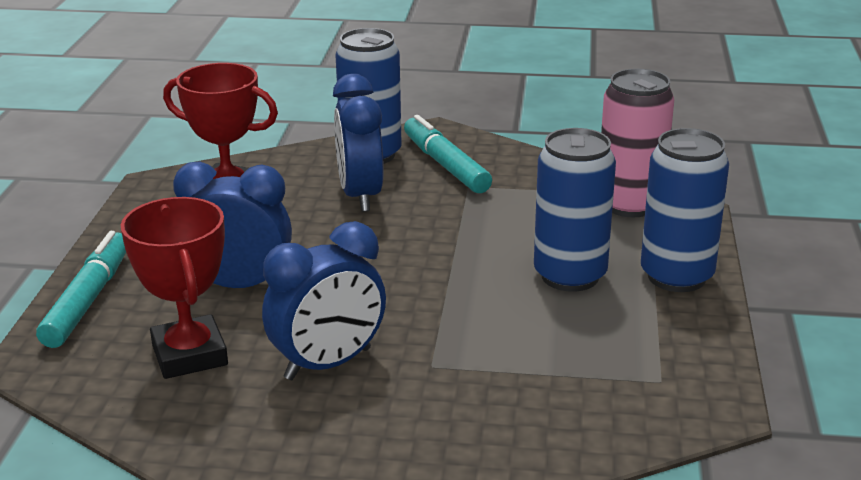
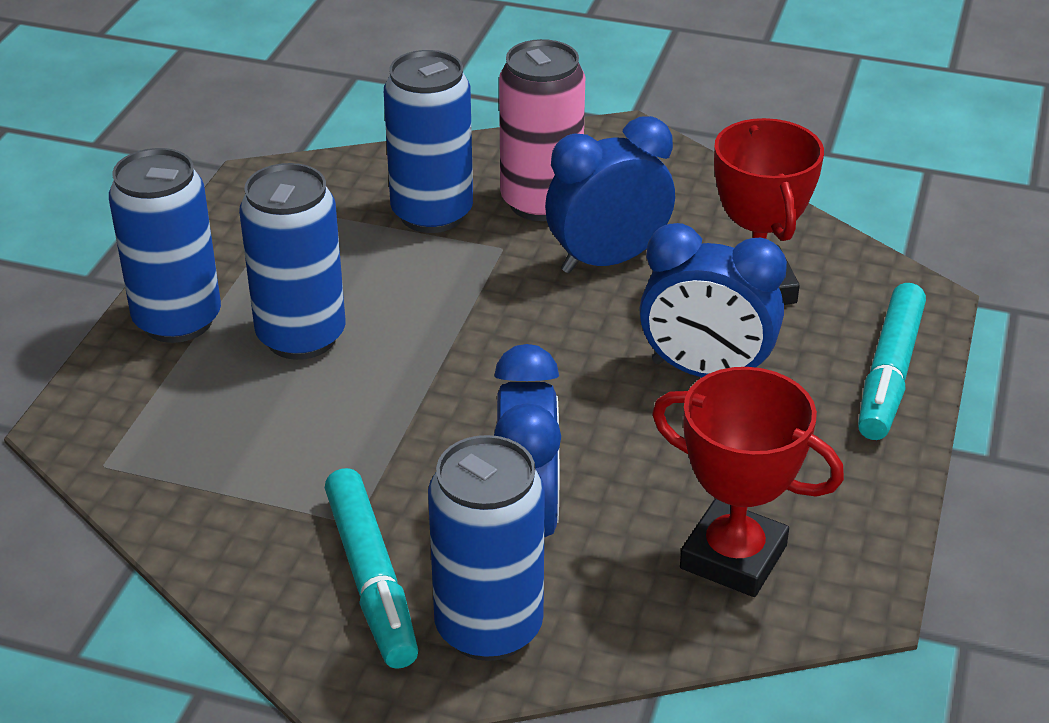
camera: 170 degrees left, 10 degrees up
pink can [601,69,674,217] -> pink can moved to [499,39,585,221]
none -> blue can [384,50,473,233]

